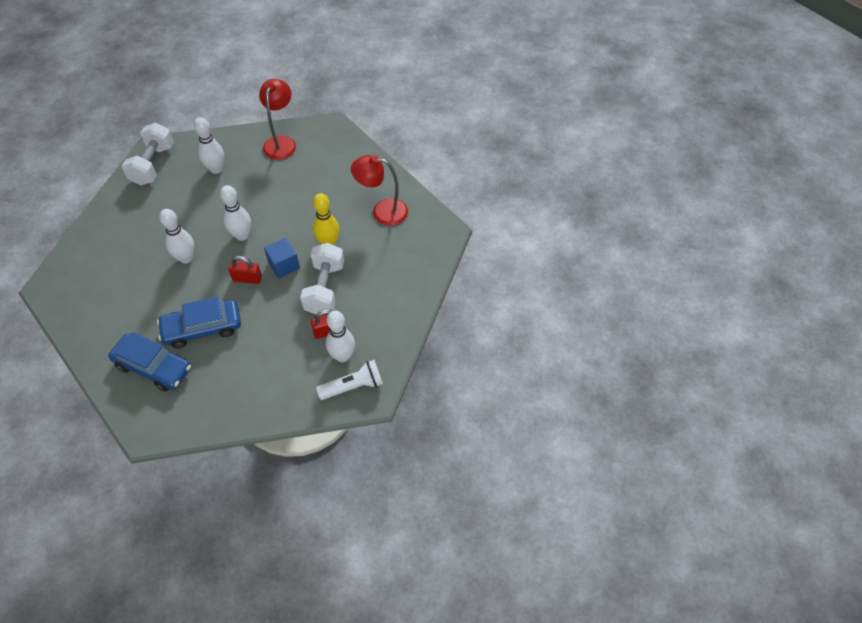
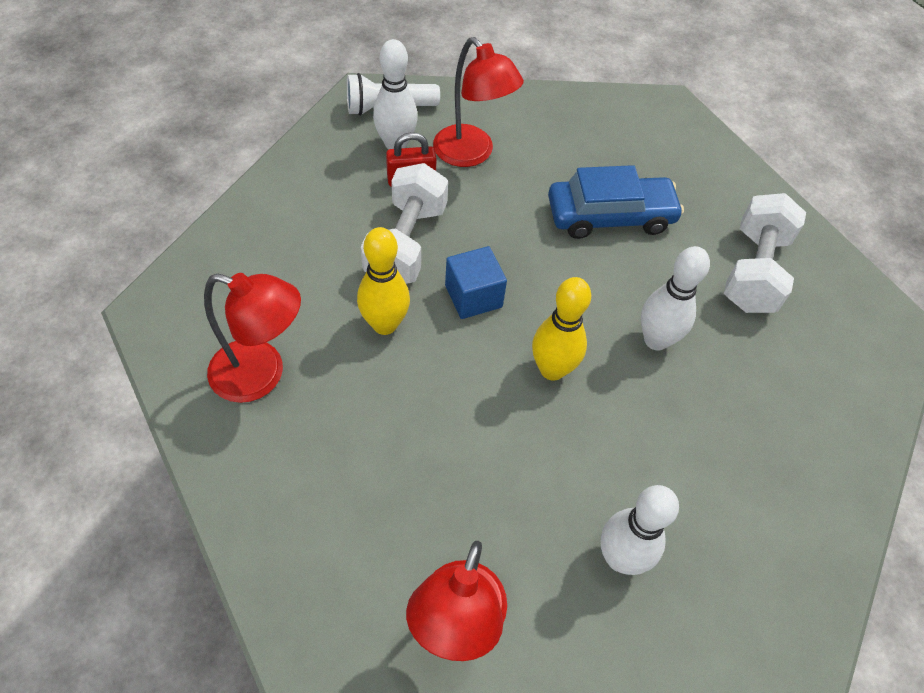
camera: 175 degrees left, 0 degrees up
blue car [108,332,192,391] -> none
white dumbbell [122,123,174,185] -> white dumbbell moved to [724,193,806,313]
white bowling pin [220,185,251,241] -> yellow bowling pin [532,277,591,381]
red padlock [228,256,262,284] -> none
none -> red lamp [433,37,524,167]

